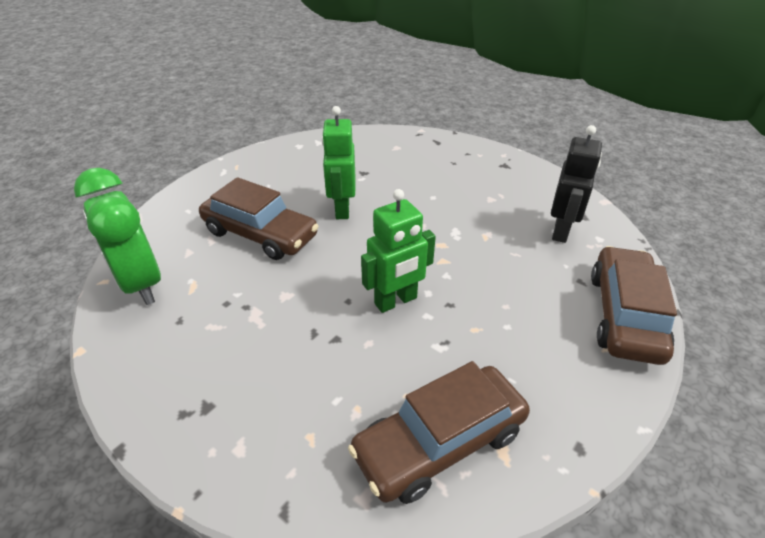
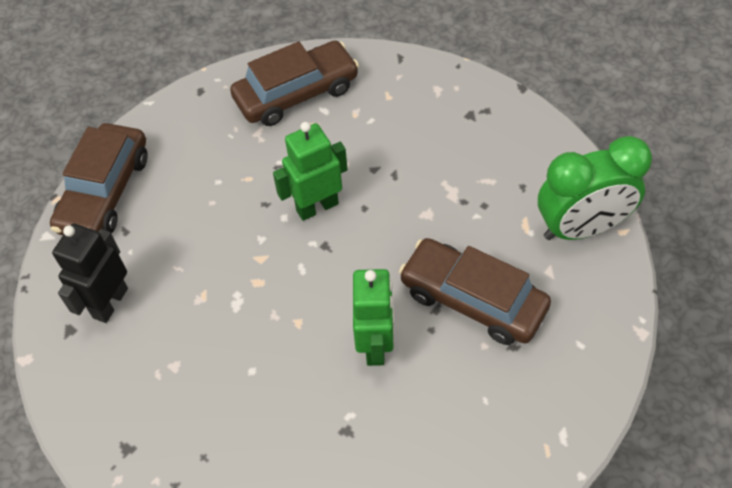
camera: 175 degrees left, 15 degrees up
green clock [74,168,161,305] -> green clock turned 105 degrees clockwise [538,136,652,240]

